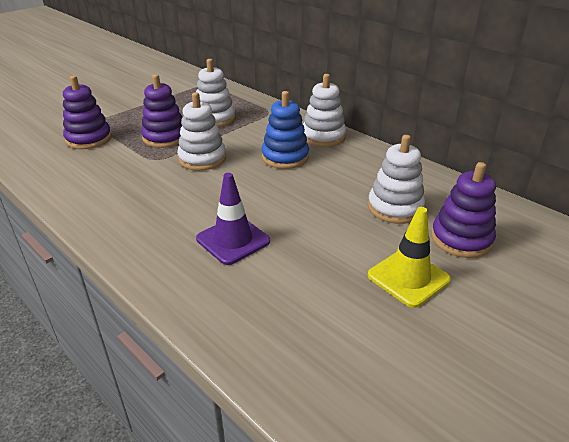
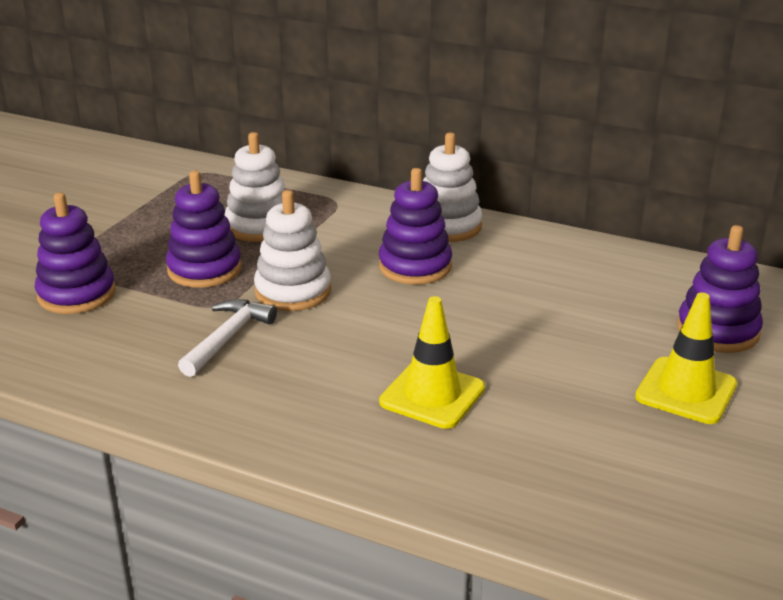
camera: 20 degrees left, 5 degrees down
purple traffic cone [196,173,270,265] -> yellow traffic cone [379,296,485,429]
blue stacking toy [262,91,309,169] -> purple stacking toy [379,168,452,285]
white stacking toy [368,135,425,224] -> none
none -> white hammer [178,299,277,377]

